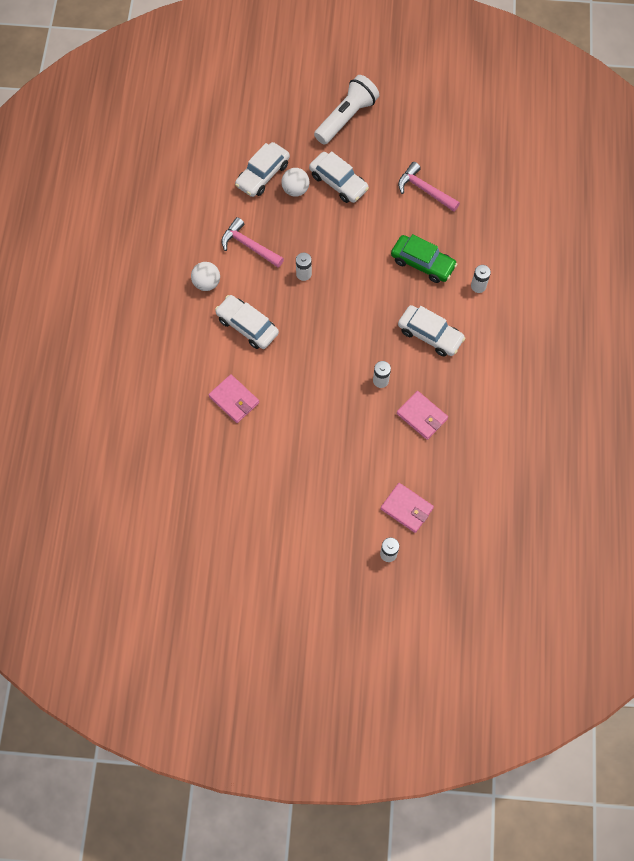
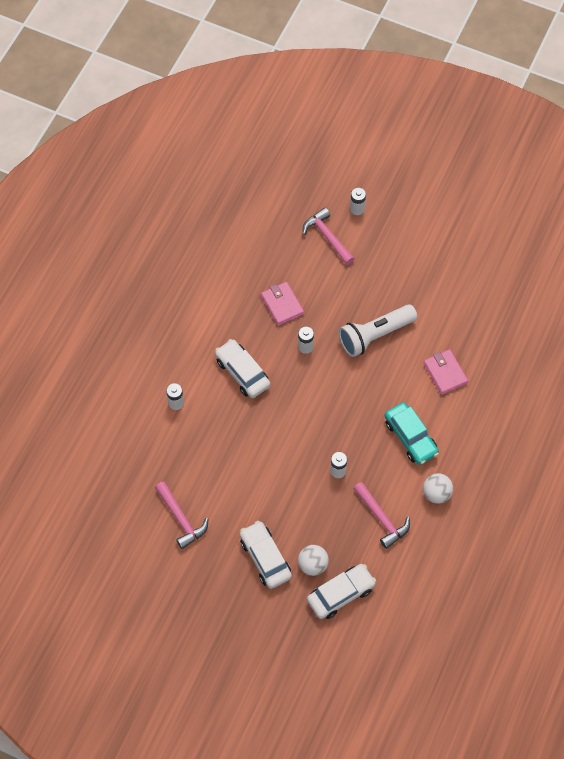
camera: 160 degrees left, 5 degrees down
white car [215,295,279,349] -> turquoise car [385,402,439,465]
white flashlight [314,75,379,145] -> white flashlight moved to [339,304,417,357]
pink wallet [380,483,434,533] -> pink hammer [303,208,355,265]
green car [391,234,457,283] -> none

